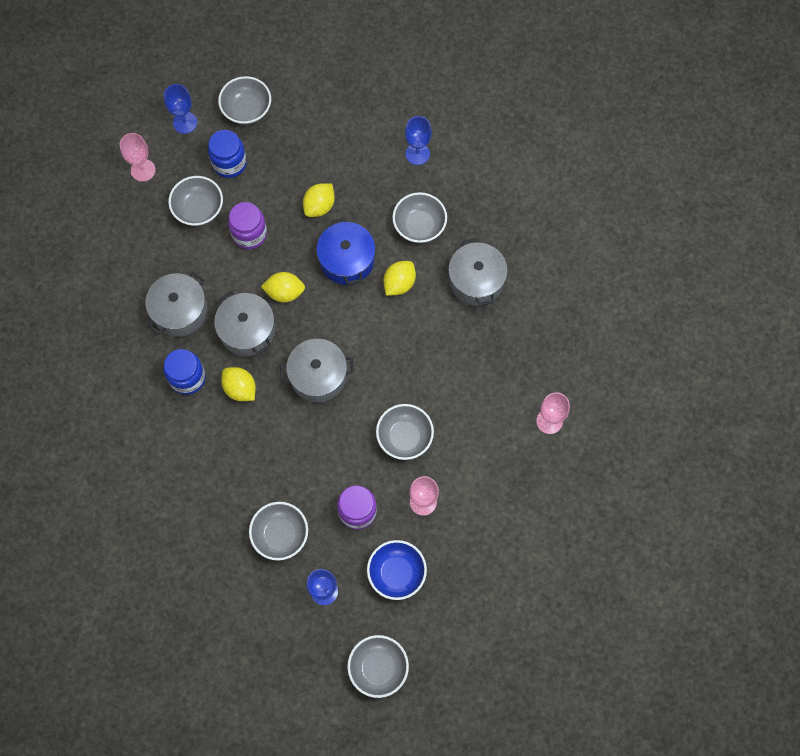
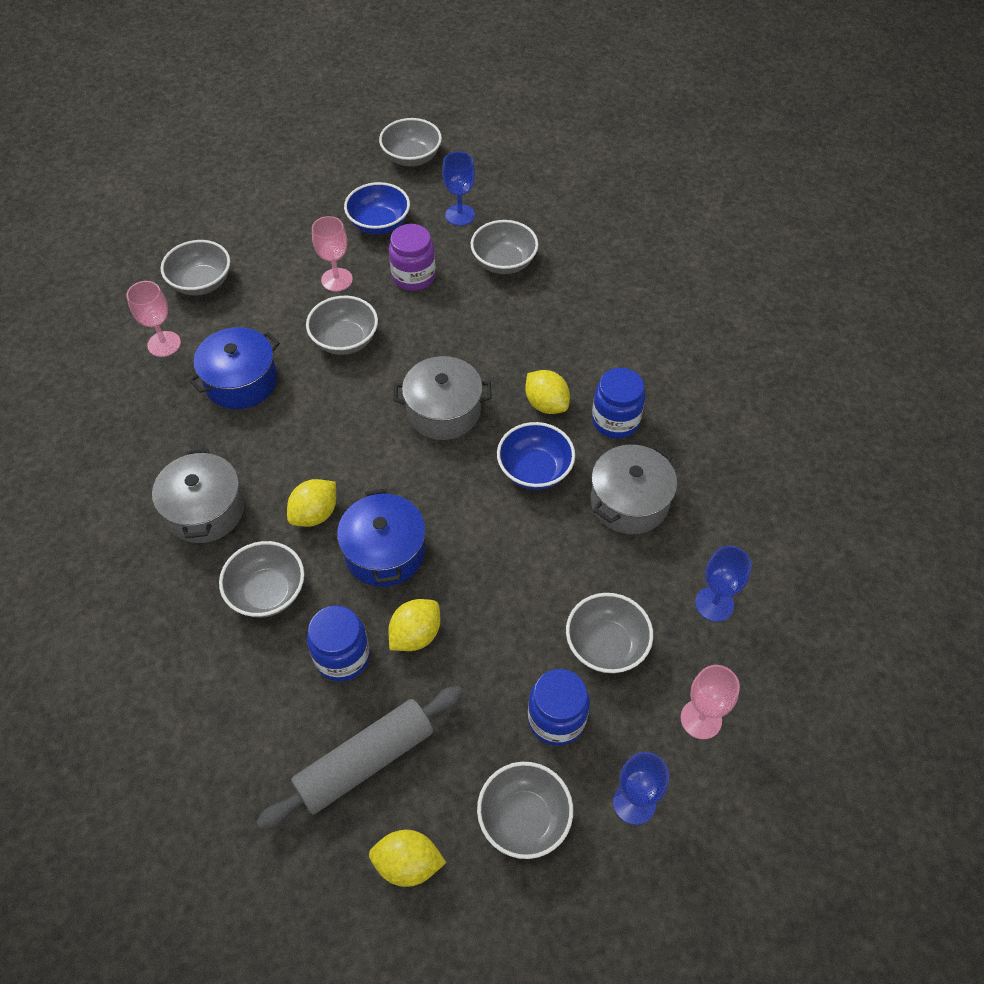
camera: 175 degrees left, 15 degrees down
grey pot [214,291,275,356] -> blue bowl [497,422,575,490]
purple jar [228,202,267,249] -> none
yellow lemon [261,272,305,303] -> yellow lemon moved to [369,830,446,887]
blue goblet [405,116,432,165] -> blue goblet moved to [695,546,751,622]
none -> grey bowl [161,240,230,295]
none -> blue pot [189,327,280,409]
none -> grey rolling pin [256,686,463,830]
none -> blue jar [307,605,370,681]

